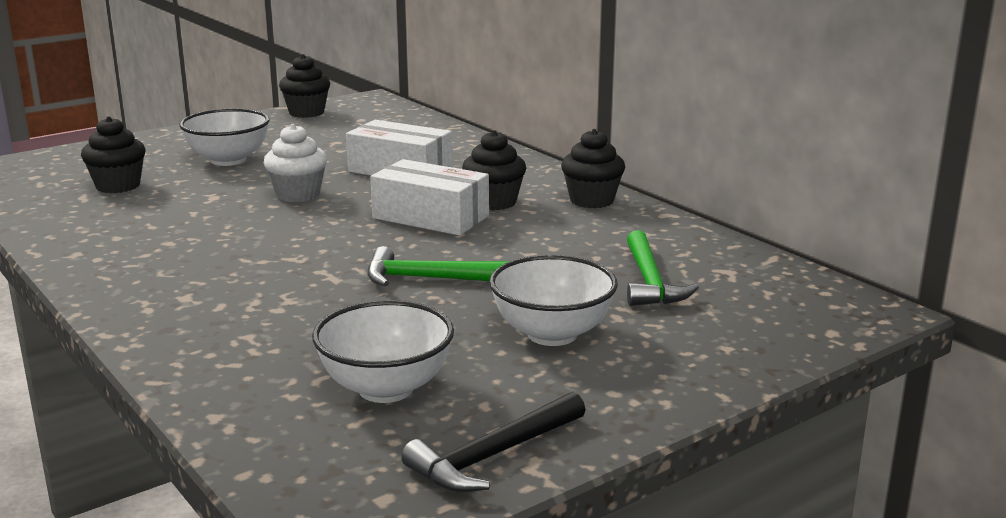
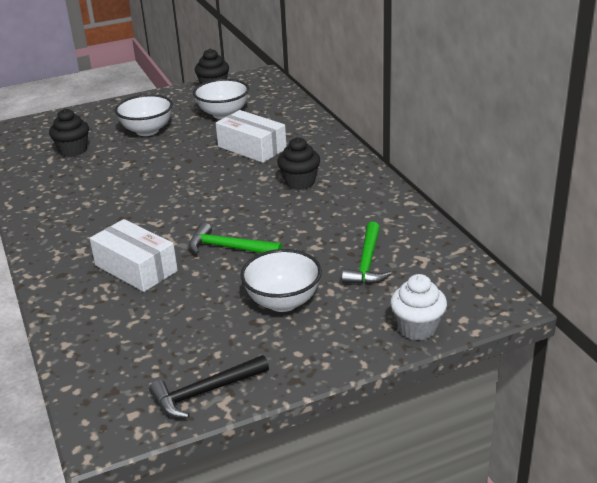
camera: 15 degrees right, 10 degrees up
white cupcake [264,124,327,202] -> white cupcake moved to [390,274,447,340]
white bowl [312,300,454,403] -> white bowl moved to [193,79,249,119]
white box [370,159,489,236] -> white box moved to [90,219,178,292]
black cupcake [561,129,625,208] -> none

